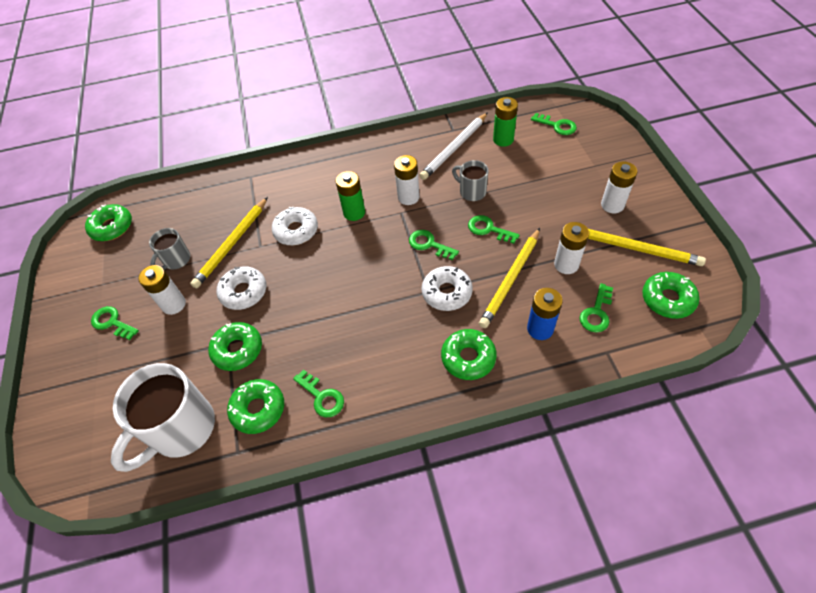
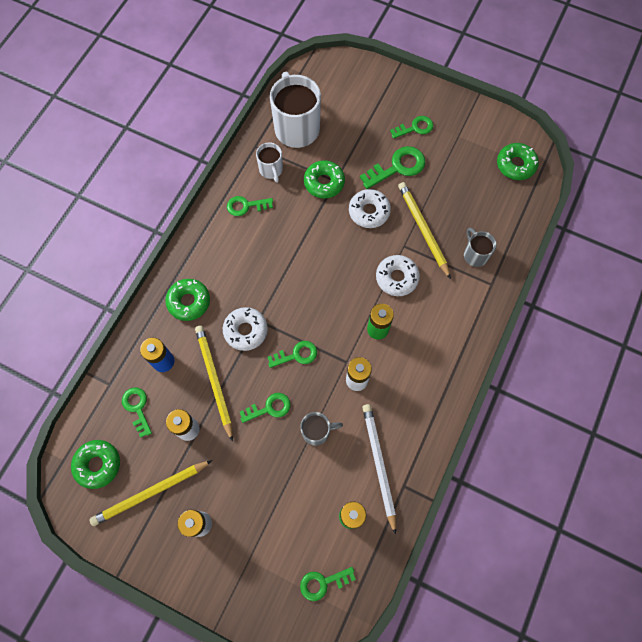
camera: 125 degrees right, 15 degrees up
white battery [138,265,186,315] -> green key [360,146,425,189]
grey mug [149,228,191,270] -> grey mug moved to [464,228,497,267]
green donut [227,379,284,434] -> white mug [256,142,283,183]

